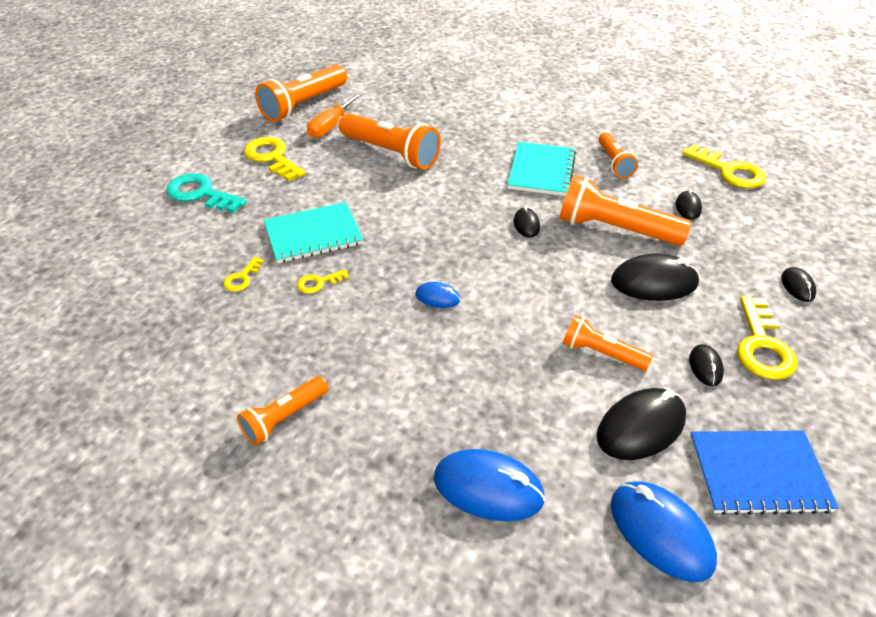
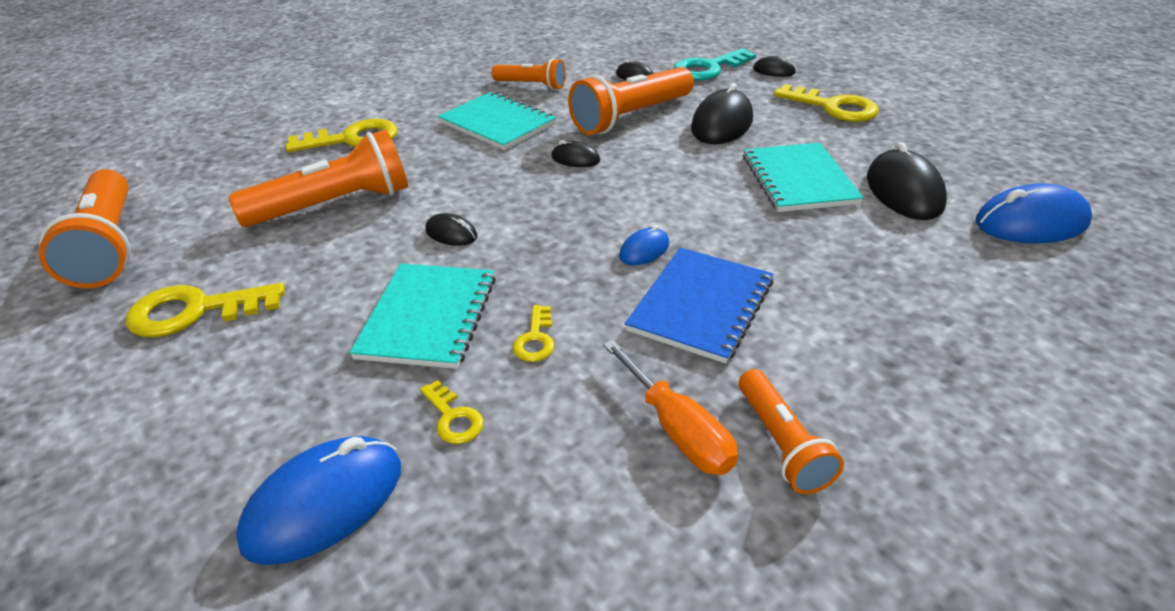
camera: 60 degrees left, 5 degrees down
turquoise key [166,173,247,213] -> turquoise key moved to [673,48,756,81]
orange screwdriver [307,93,362,138] -> orange screwdriver moved to [603,340,738,475]
blue mouse [434,449,546,521] -> blue mouse moved to [236,436,401,565]
orange flashlight [563,315,653,371] -> turquoise notebook [743,143,864,212]
yellow key [682,144,766,188] -> yellow key moved to [286,119,397,152]
black mouse [689,344,724,386] -> black mouse moved to [425,213,477,246]
blue notebook [690,430,839,515] -> blue notebook moved to [625,247,774,364]

